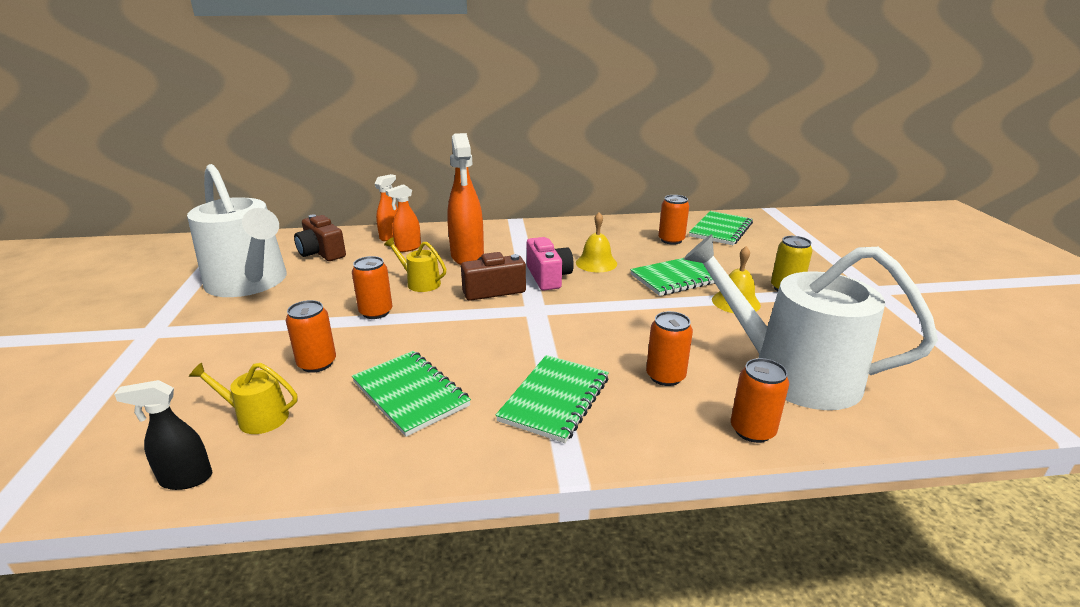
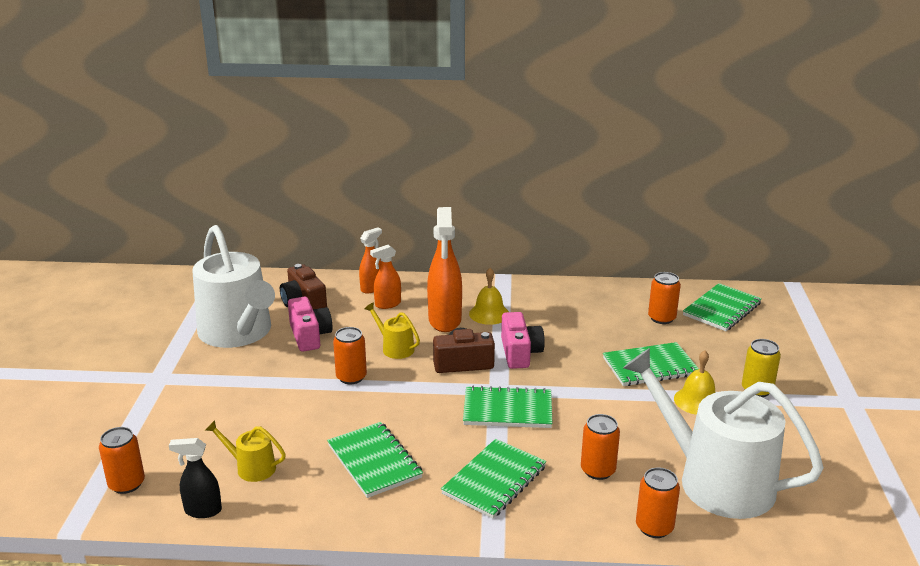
camera: 10 degrees right, 0 degrees up
orange can [286,300,336,373] -> orange can moved to [99,427,145,494]
yellow bell [576,212,617,272] -> yellow bell moved to [469,268,509,325]
none -> pink camera [288,297,333,352]
none -> green notebook [463,386,553,428]

